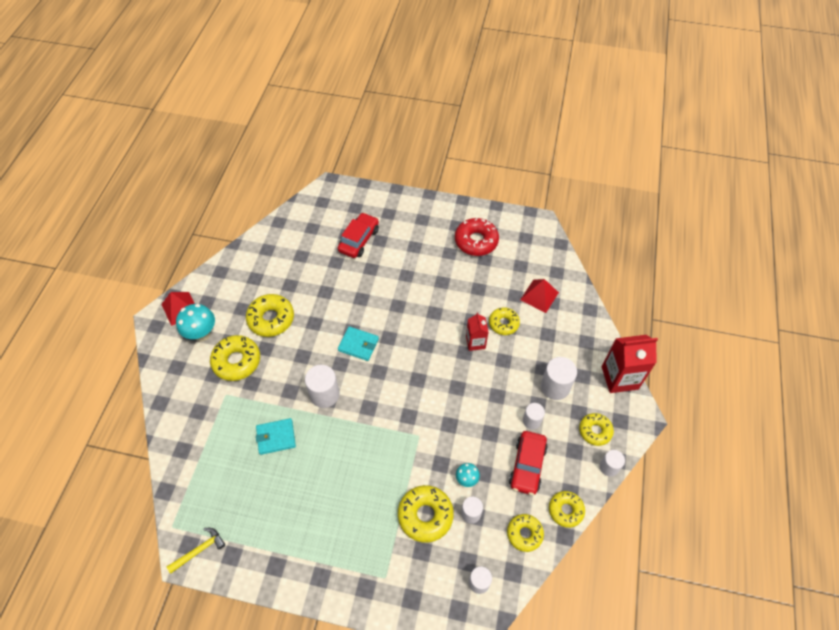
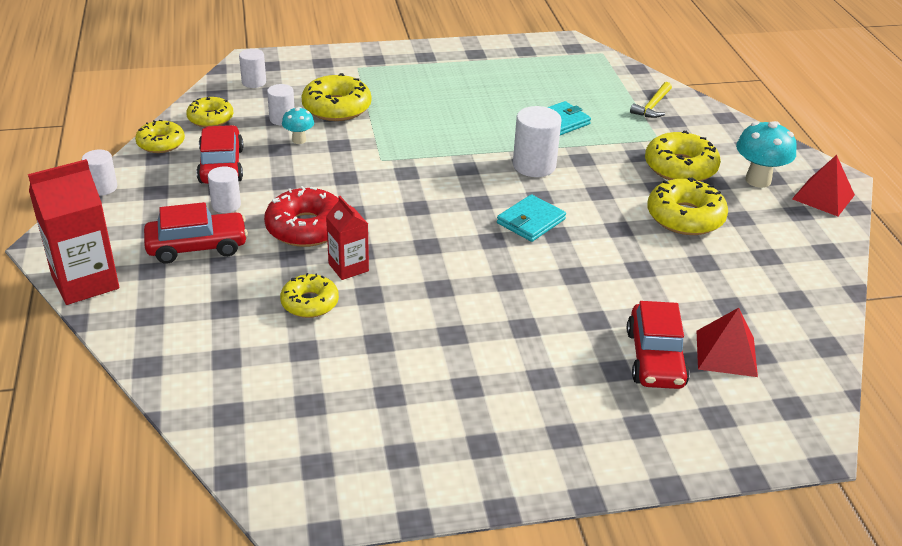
camera: 155 degrees right, 20 degrees down
yellow hammer [167,528,225,573] -> yellow hammer moved to [630,82,672,118]
turquoise wallet [338,326,379,361] -> turquoise wallet turned 45 degrees counterclockwise [497,194,566,242]
red donut [455,218,499,256] -> red donut moved to [264,186,339,247]
red pyramid [520,279,559,313] -> red pyramid moved to [697,308,758,377]
white cylinder [541,357,577,400] -> red car [144,202,248,264]
yellow donut [579,413,614,446] -> none

